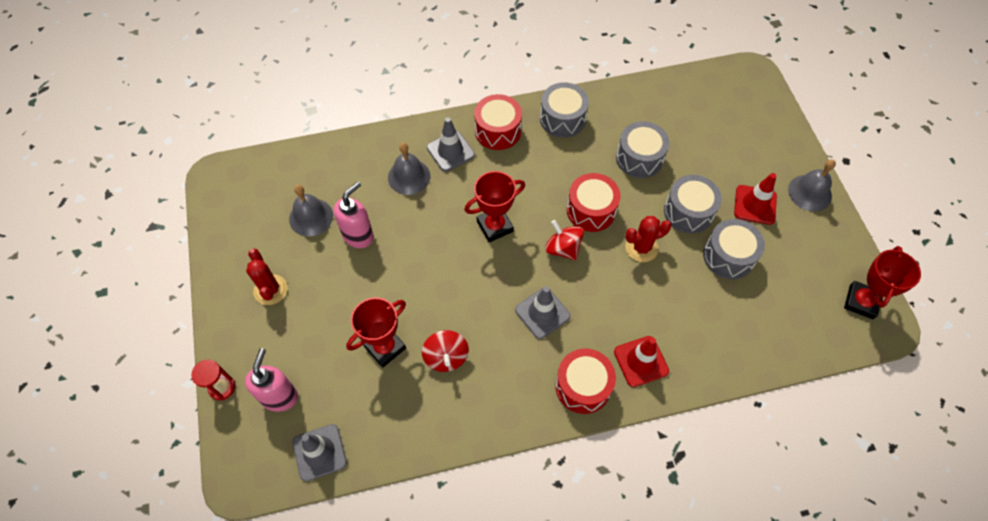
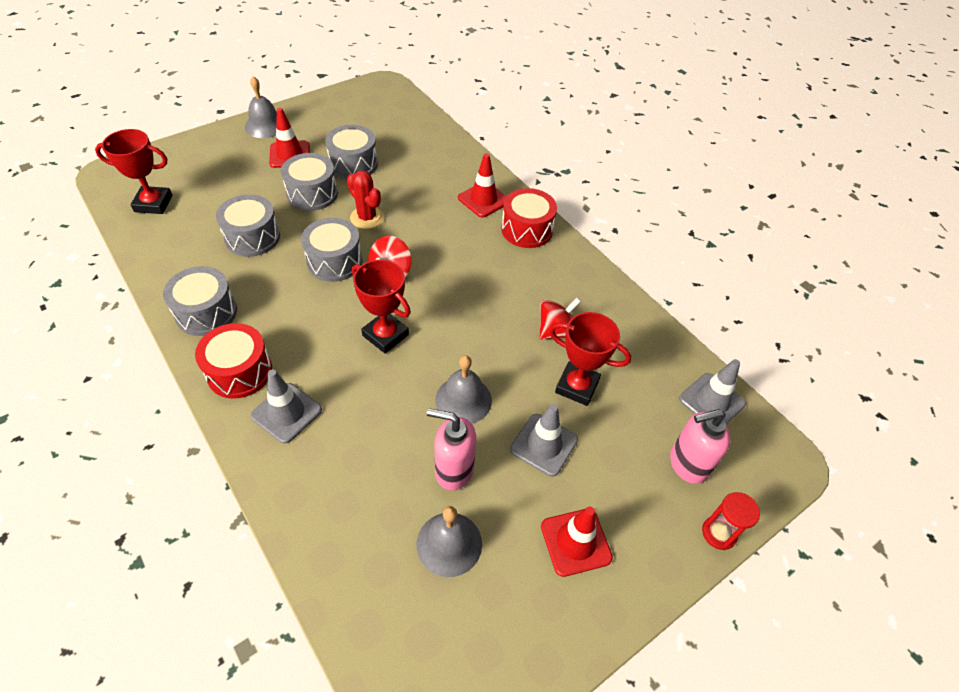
camera: 115 degrees left, 10 degrees down
red cactus [246,249,288,305] -> red traffic cone [541,506,613,577]
grey bell [388,143,430,195] -> grey bell moved to [435,355,492,424]
grey traffic cone [515,286,571,339] -> grey traffic cone moved to [510,404,578,476]
red drum [567,173,621,232] -> grey drum [301,218,363,282]
red trophy [844,246,921,319] -> red trophy moved to [95,129,172,214]

